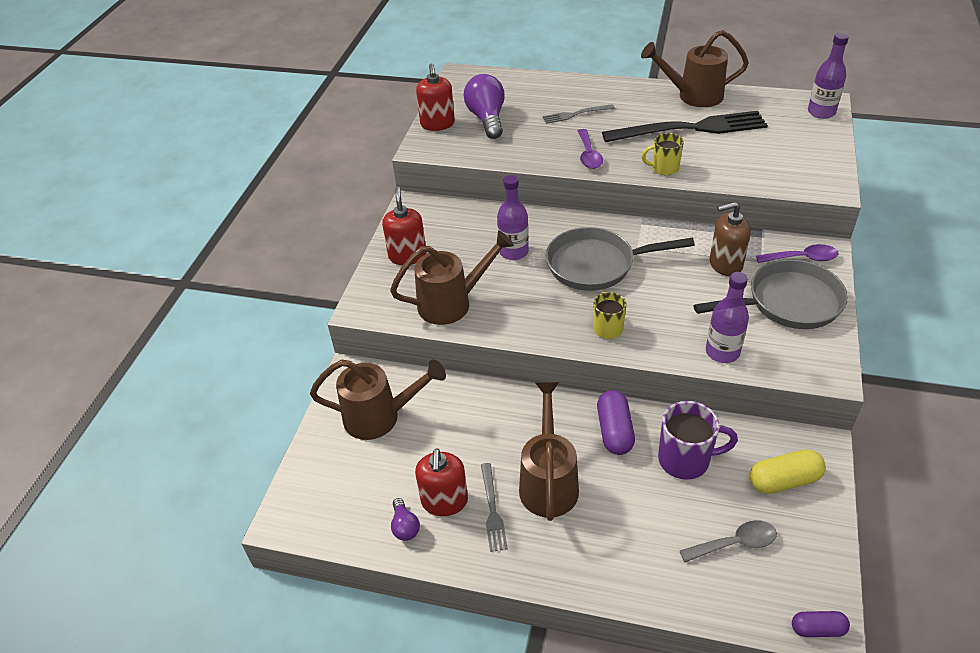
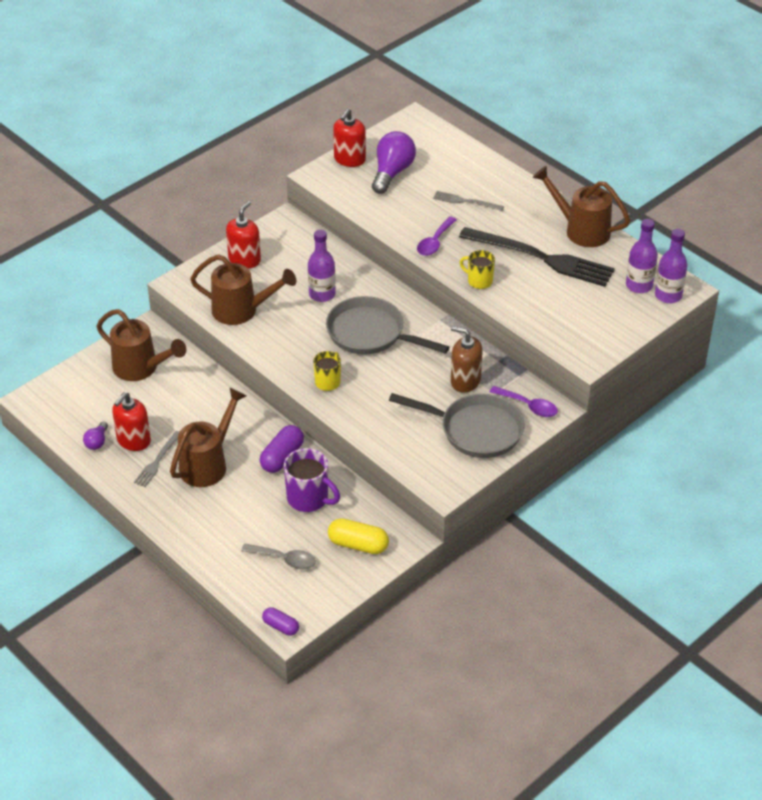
camera: 30 degrees right, 0 degrees up
purple bottle [706,272,749,363] -> purple bottle moved to [626,219,658,293]

